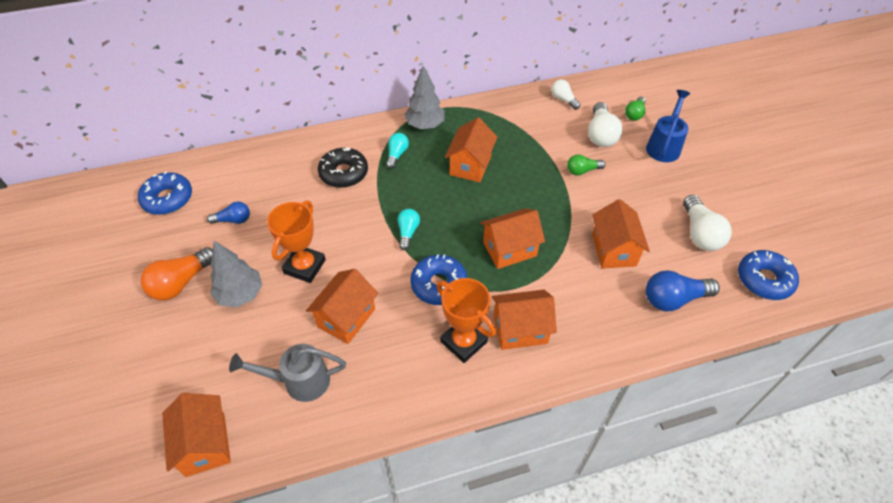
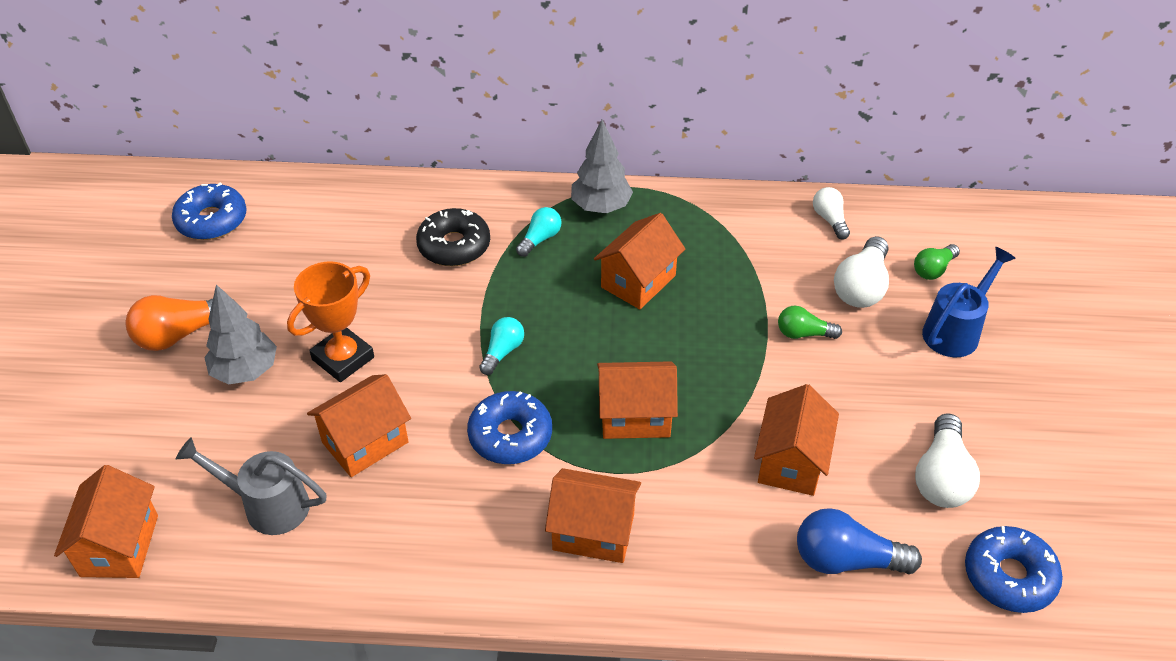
camera: 20 degrees right, 5 degrees down
blue light bulb [207,201,250,224] -> none
orange trophy [437,278,496,363] -> none

